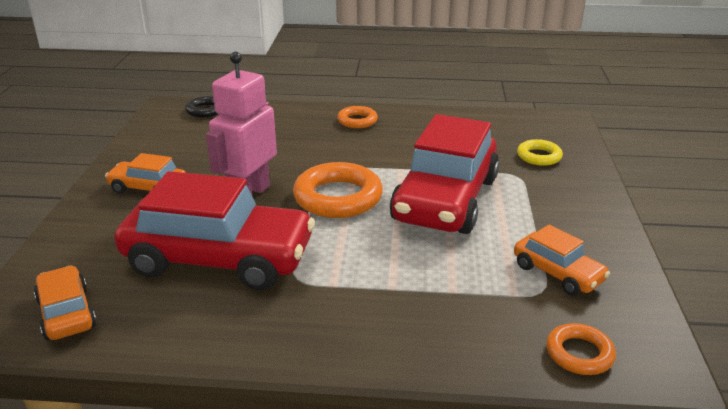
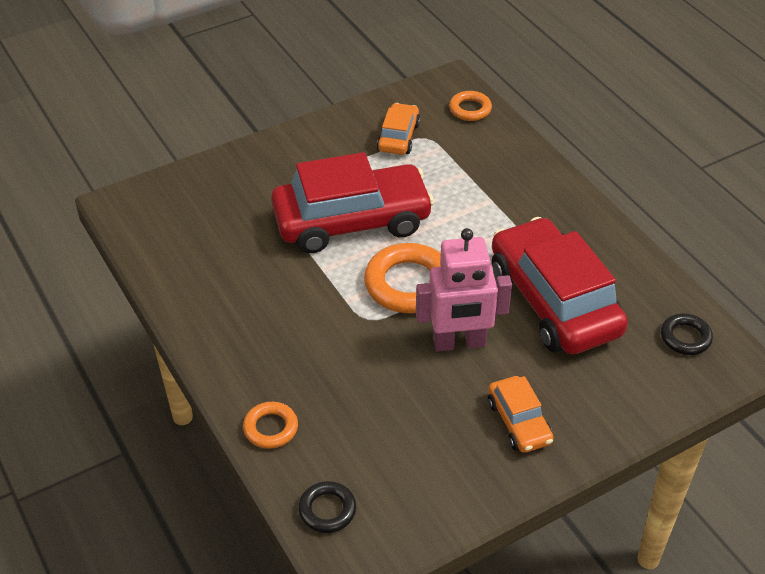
camera: 125 degrees left, 15 degrees up
orange car [34,265,97,340] -> black ring [661,313,713,355]
orange ring [337,106,378,128] -> orange ring moved to [243,402,298,449]
yellow ring [517,139,563,166] -> none

